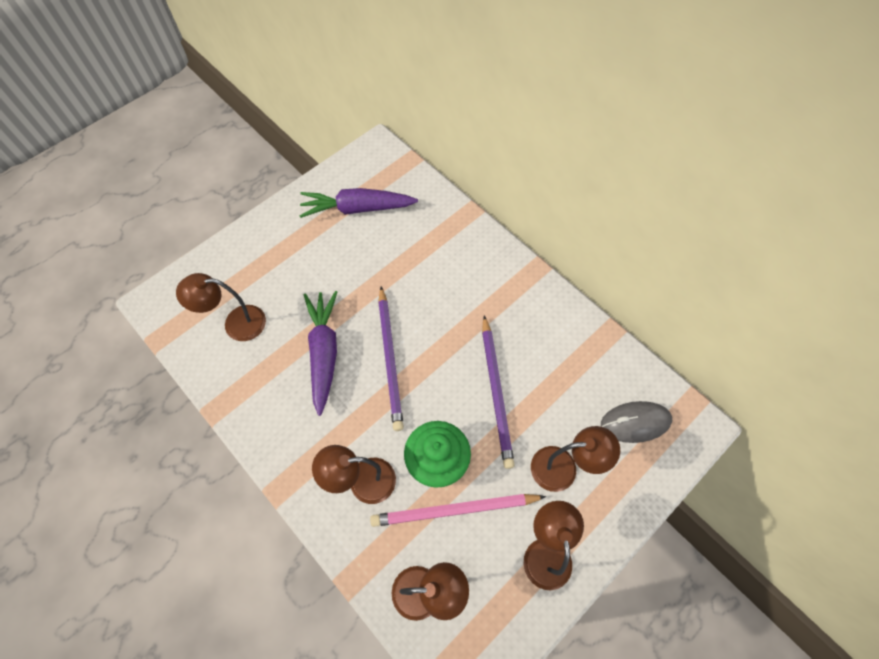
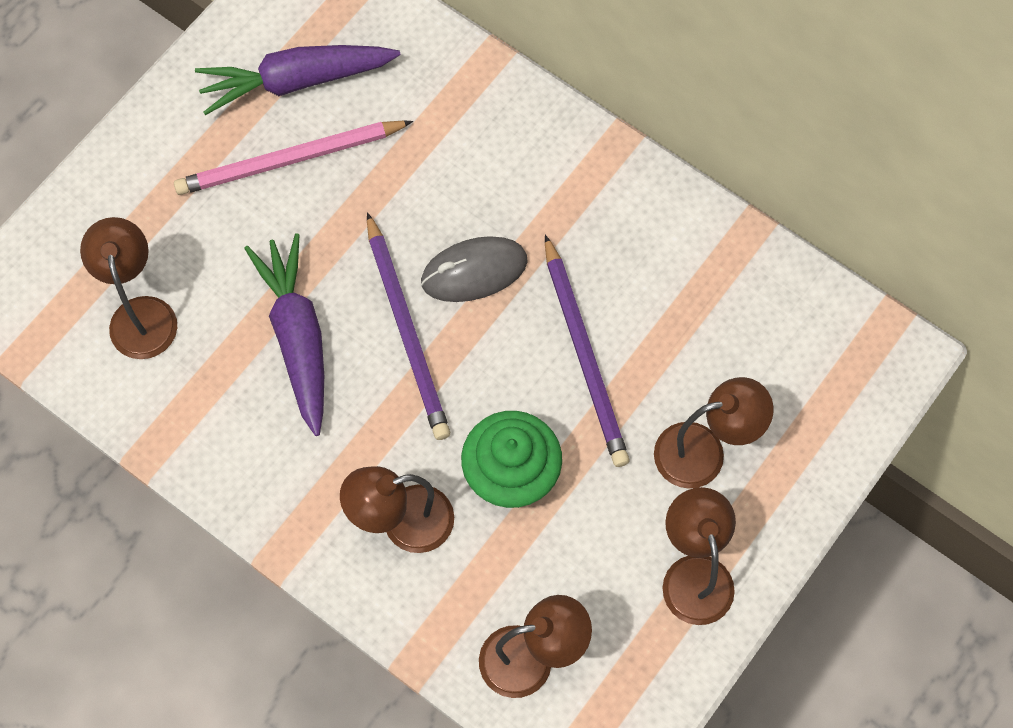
camera: 10 degrees left, 5 degrees up
brown lamp [176,273,266,341] -> brown lamp turned 90 degrees clockwise [80,217,177,359]
pink pencil [370,494,546,527] -> pink pencil moved to [174,120,413,195]
grey mouse [601,401,672,443] -> grey mouse moved to [421,236,528,302]

